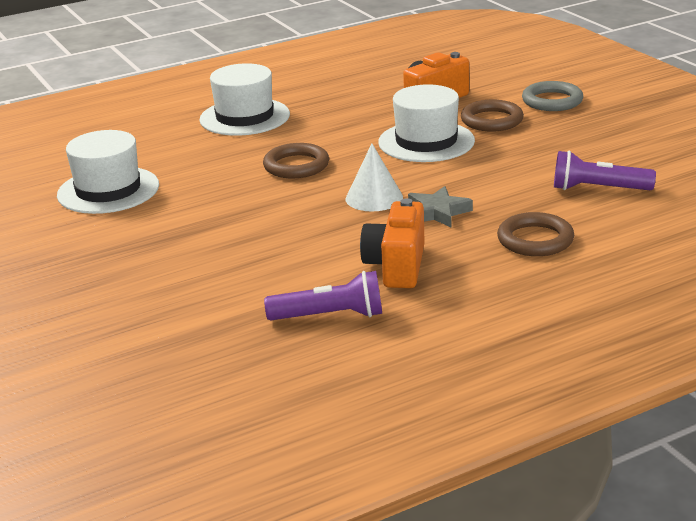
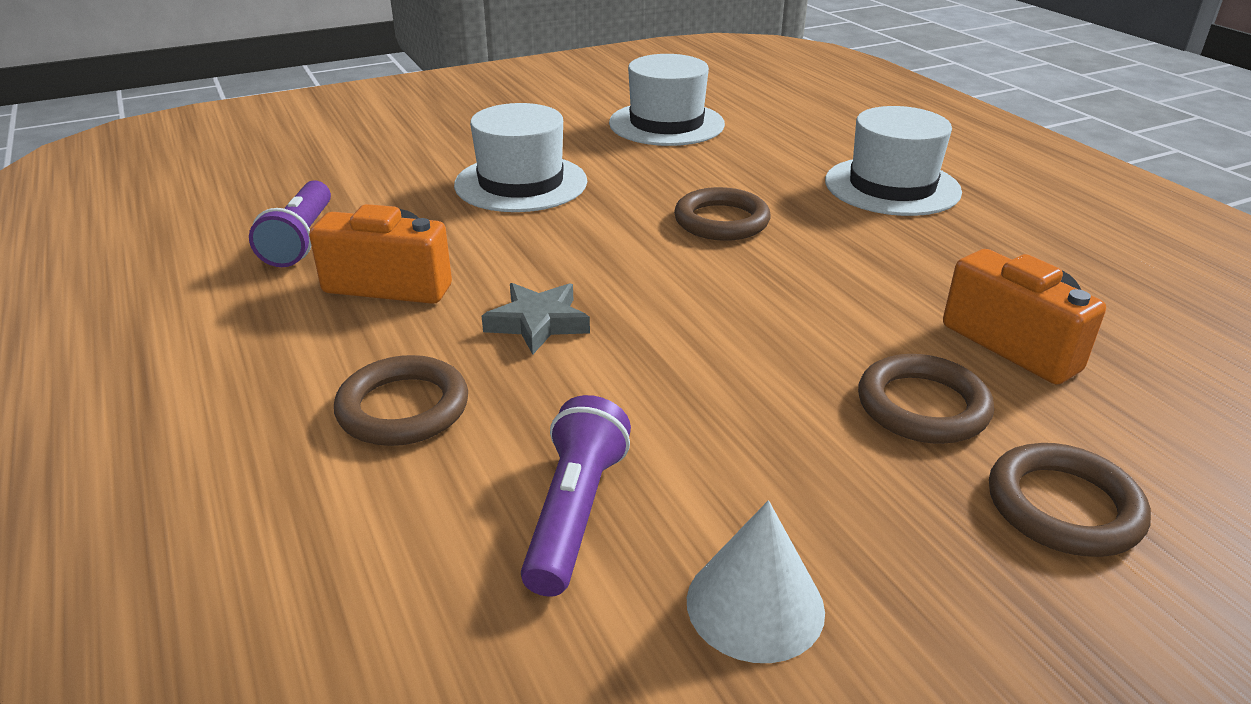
camera: 90 degrees right, 5 degrees up
white cone [346,144,403,211] -> white cone moved to [687,500,825,663]
white hat [378,84,475,162] -> white hat moved to [454,103,587,212]
grey ring [522,81,583,111] -> brown ring [989,443,1151,557]

